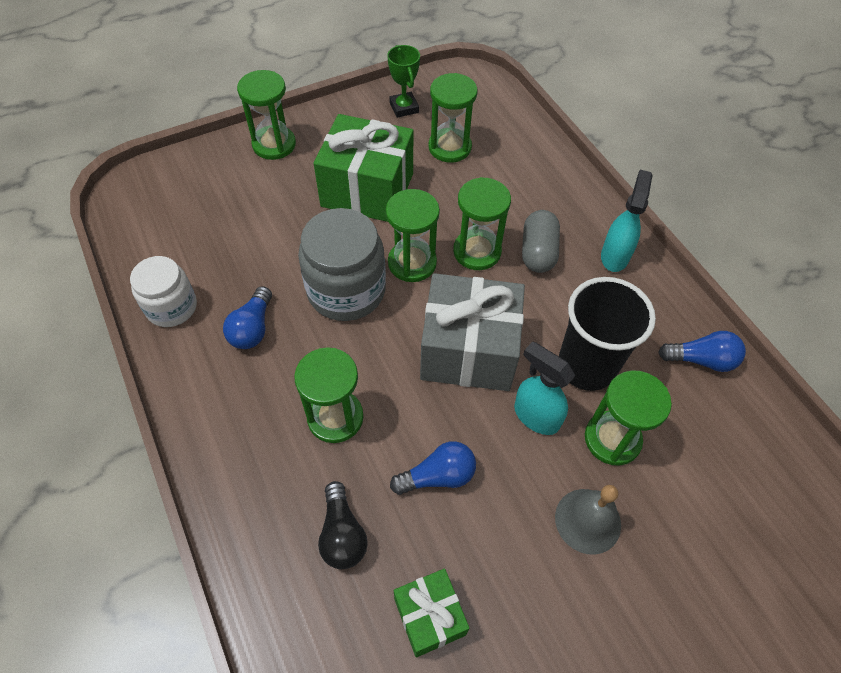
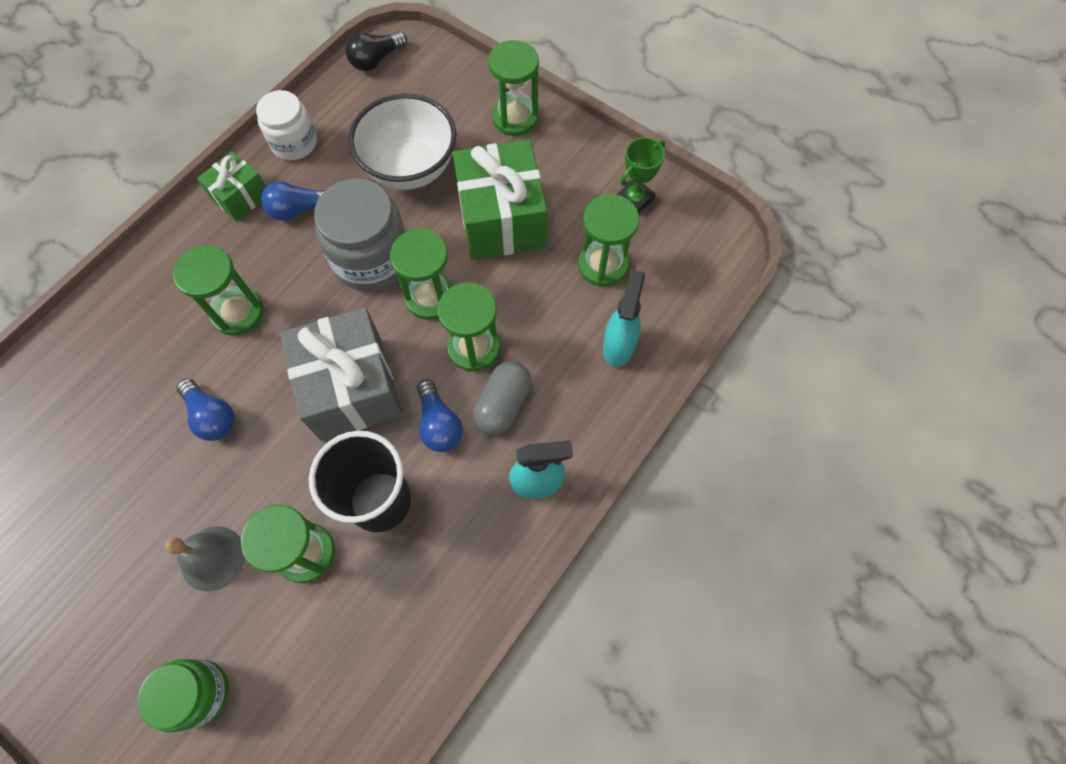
camera: 65 degrees right, 10 degrees up
black light bulb [318,481,368,569] -> black light bulb moved to [346,31,407,71]
green gift [394,569,469,657] -> green gift moved to [197,151,266,222]
turquoise spray bottle [514,341,575,435] -> turquoise spray bottle moved to [603,269,645,367]
grey capsule [522,210,560,273] -> grey capsule turned 45 degrees counterclockwise [473,361,531,435]
blue light bulb [658,331,746,372] -> blue light bulb moved to [417,380,463,452]
none -> green jar [137,659,229,733]
none -> white bowl [348,93,457,190]

